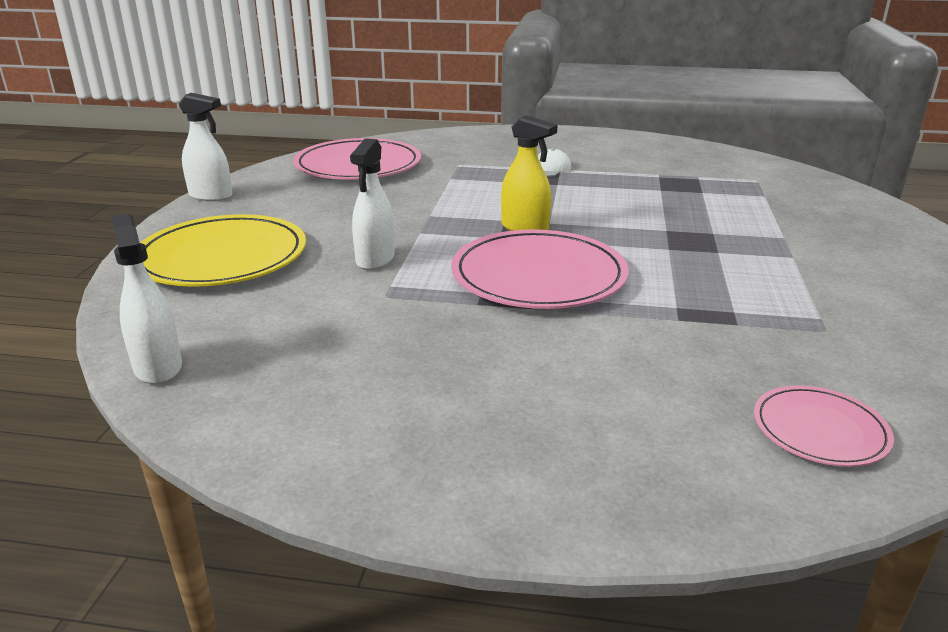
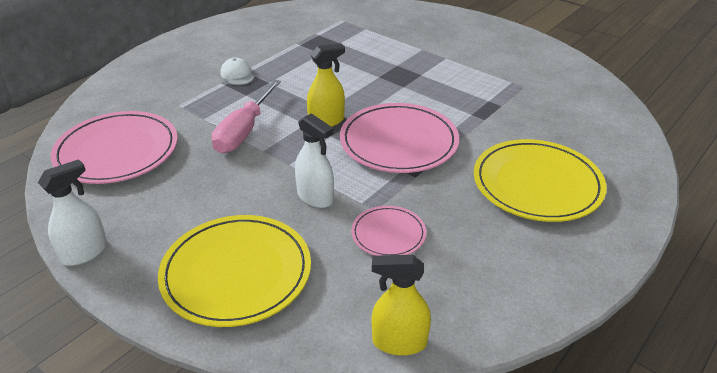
camera: 60 degrees left, 10 degrees up
white spray bottle [112,213,182,384] -> yellow spray bottle [372,255,431,356]
pink plate [754,385,894,467] -> pink plate moved to [351,206,426,256]
none -> pink screwdriver [211,79,281,153]
none -> yellow plate [474,139,607,222]

